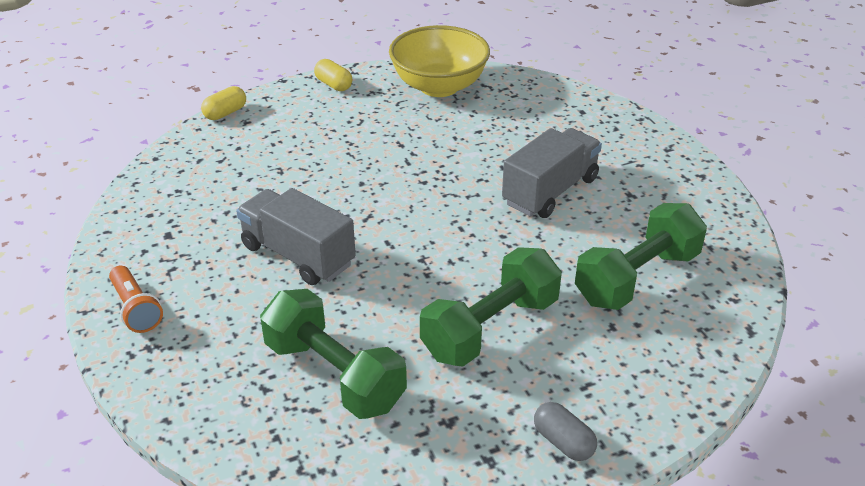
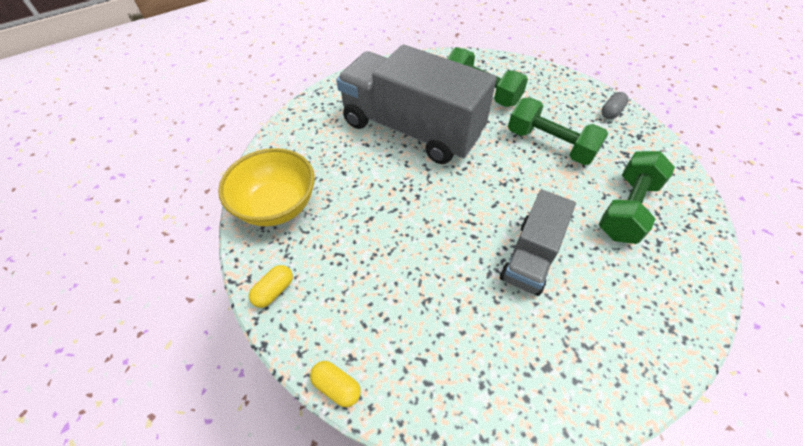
camera: 100 degrees left, 15 degrees up
orange flashlight [109,266,163,333] -> none
grey truck [502,128,602,218] -> grey truck [336,44,497,164], size x1.86

